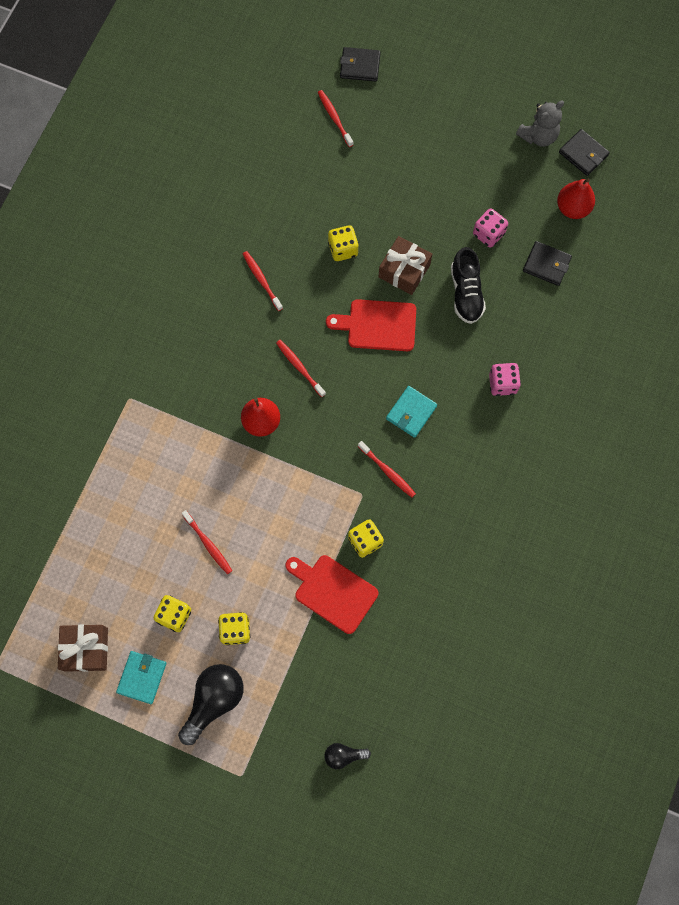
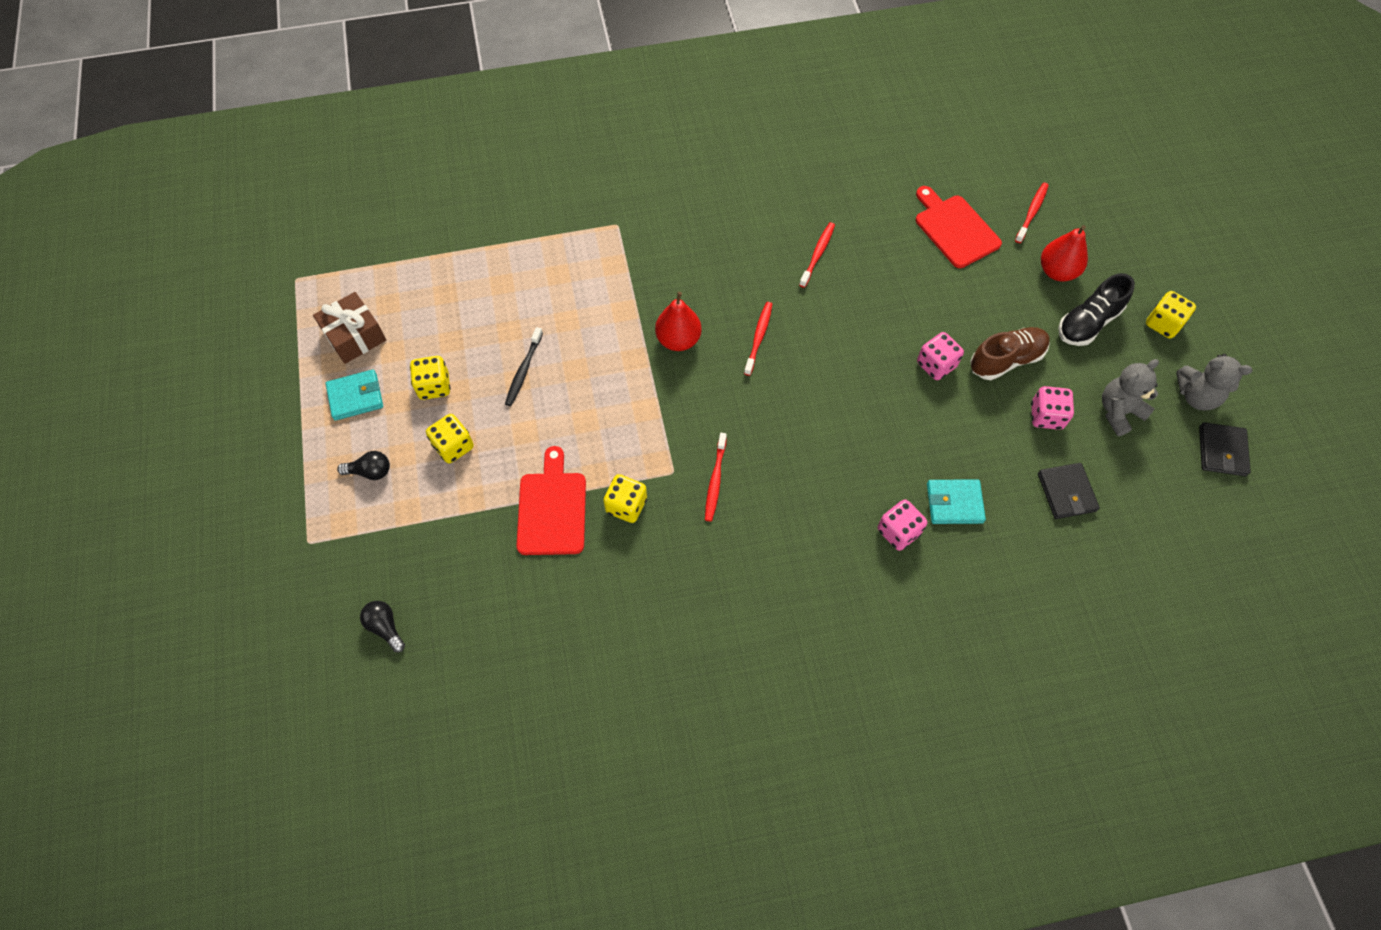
camera: 55 degrees right, 10 degrees down
black light bulb [178,664,244,745] -> black light bulb [337,451,390,480], size x0.53
red toothbrush [182,510,232,574] -> black toothbrush [505,327,543,406]
red cutting board [326,299,416,351] -> red cutting board moved to [916,186,1002,268]
yellow dice [328,225,359,261] -> yellow dice moved to [1146,291,1196,339]
black wallet [340,47,380,82] -> none
brown gift [379,236,432,295] -> pink dice [917,332,964,380]
turquoise wallet [386,386,437,438] -> turquoise wallet moved to [927,479,986,524]
black shoe [451,247,486,324] -> black shoe moved to [1058,273,1135,346]
red pear [557,178,595,219] -> red pear moved to [1041,225,1088,282]
none -> brown shoe [970,327,1050,380]
none -> grey teddy bear [1102,359,1159,436]

